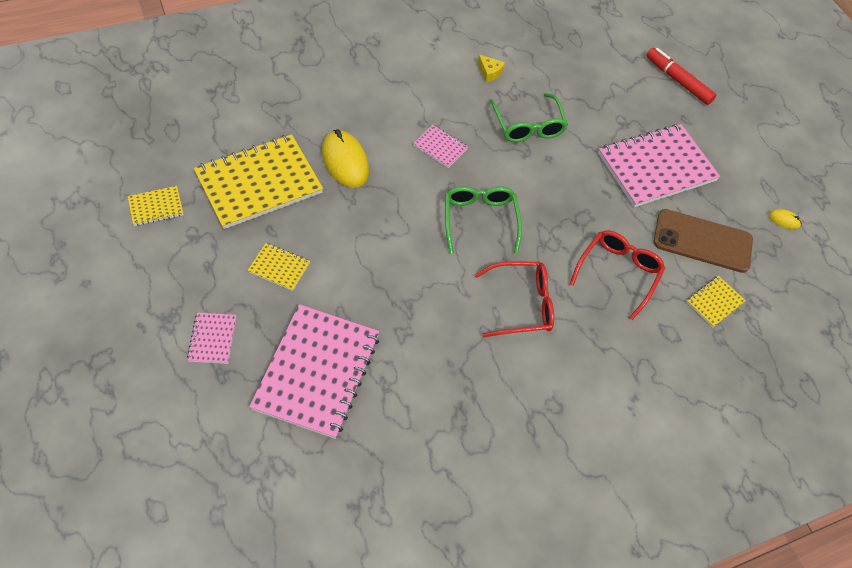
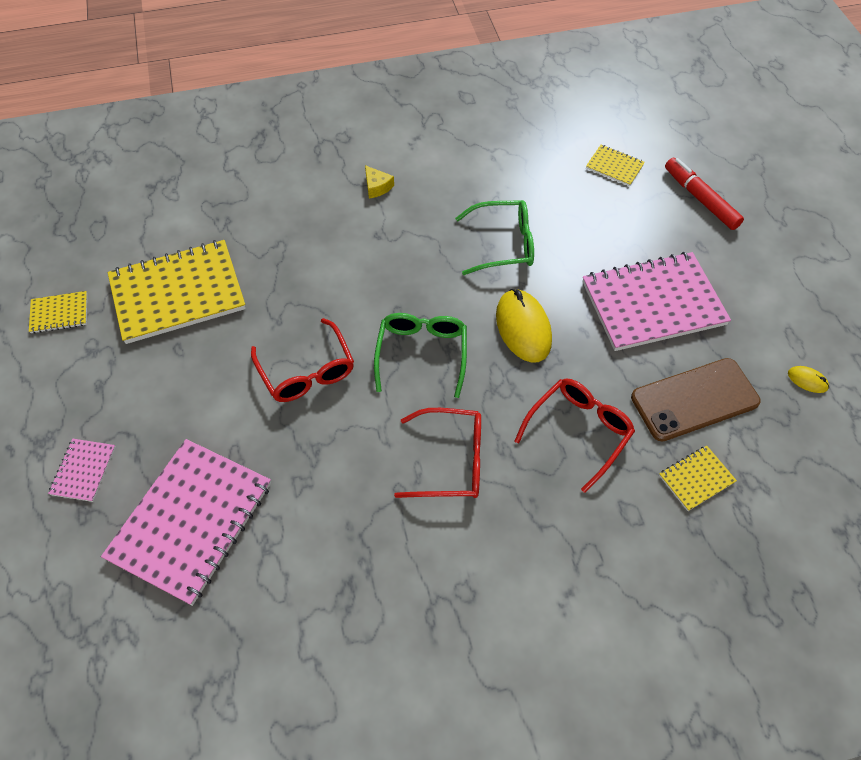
camera: 15 degrees right, 0 degrees up
yellow notebook [247,243,310,291] -> yellow notebook moved to [586,145,645,186]
yellow mouse [322,129,369,188] -> yellow mouse moved to [496,289,552,363]
pink notebook [413,125,468,168] -> none
yellow cheese [477,54,505,82] -> yellow cheese moved to [365,165,394,199]
green glasses [489,93,568,142] -> green glasses turned 90 degrees counterclockwise [455,200,534,275]
brown phone [653,209,753,273] -> brown phone turned 45 degrees counterclockwise [631,358,761,441]
none -> red glasses [251,318,354,402]

